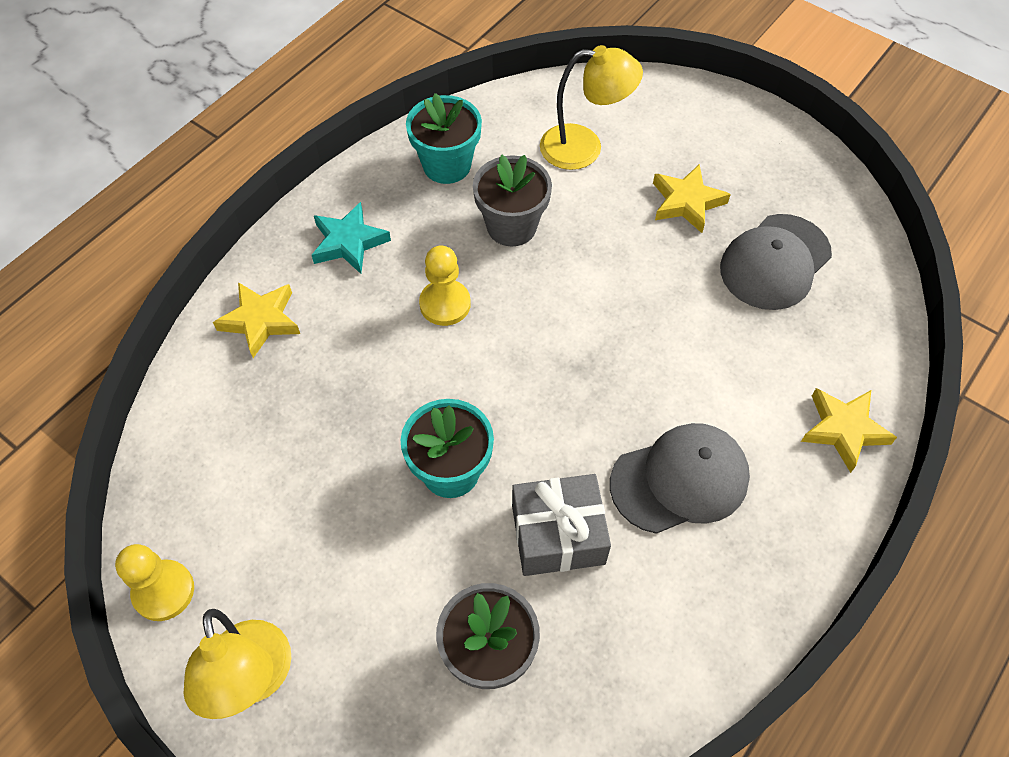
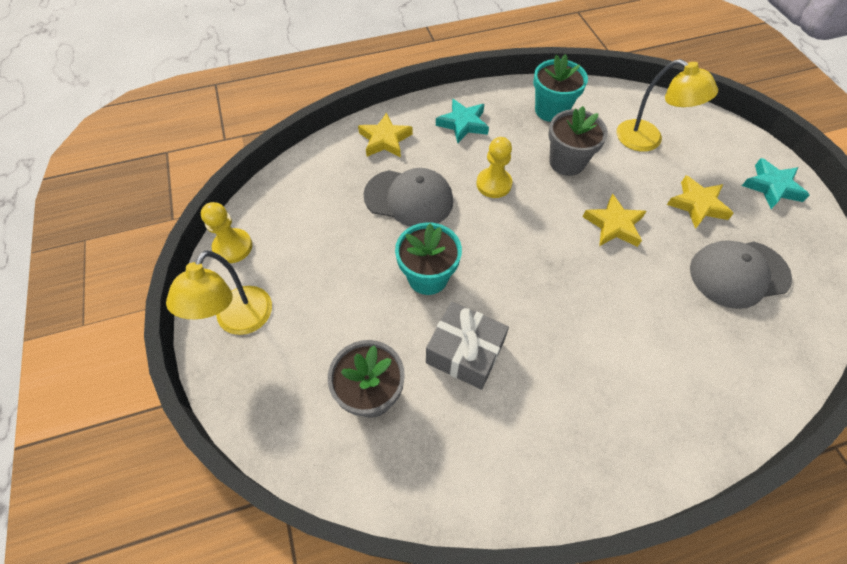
camera: 35 degrees right, 0 degrees up
grey cap [610,423,750,534] -> grey cap moved to [363,168,453,227]
yellow star [801,388,897,473] -> yellow star moved to [583,193,646,247]
none -> turquoise star [742,158,810,209]

